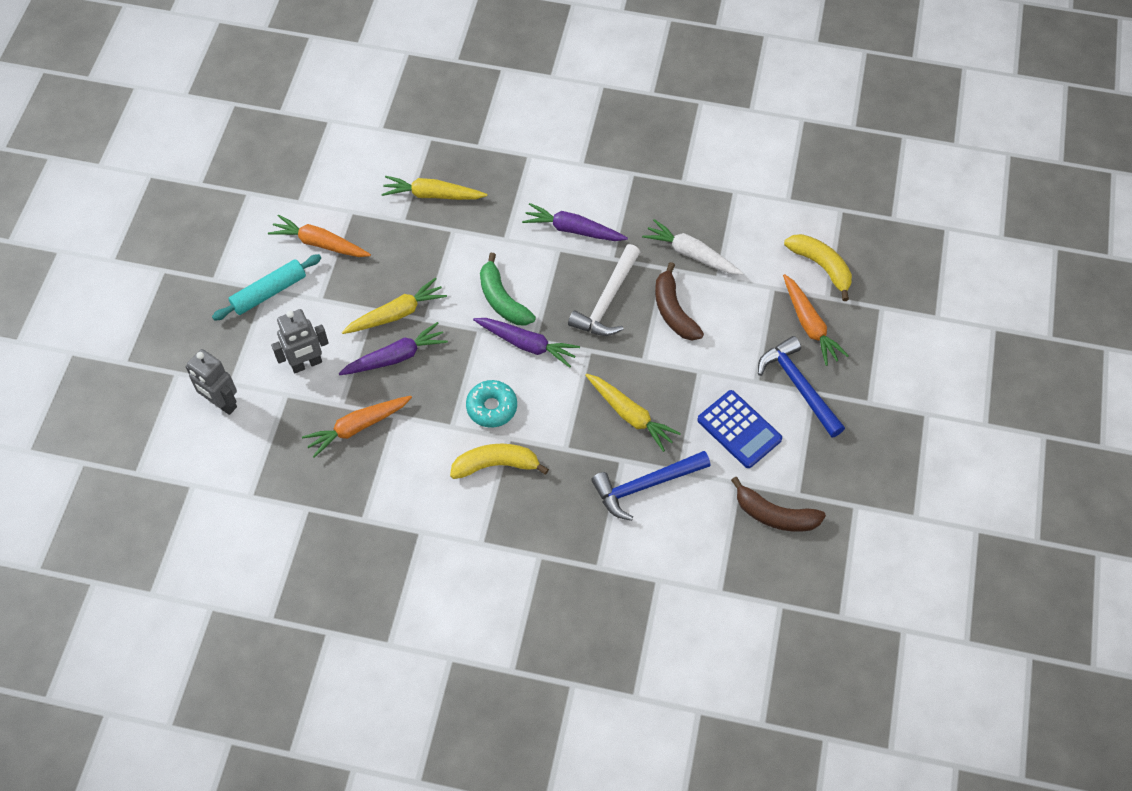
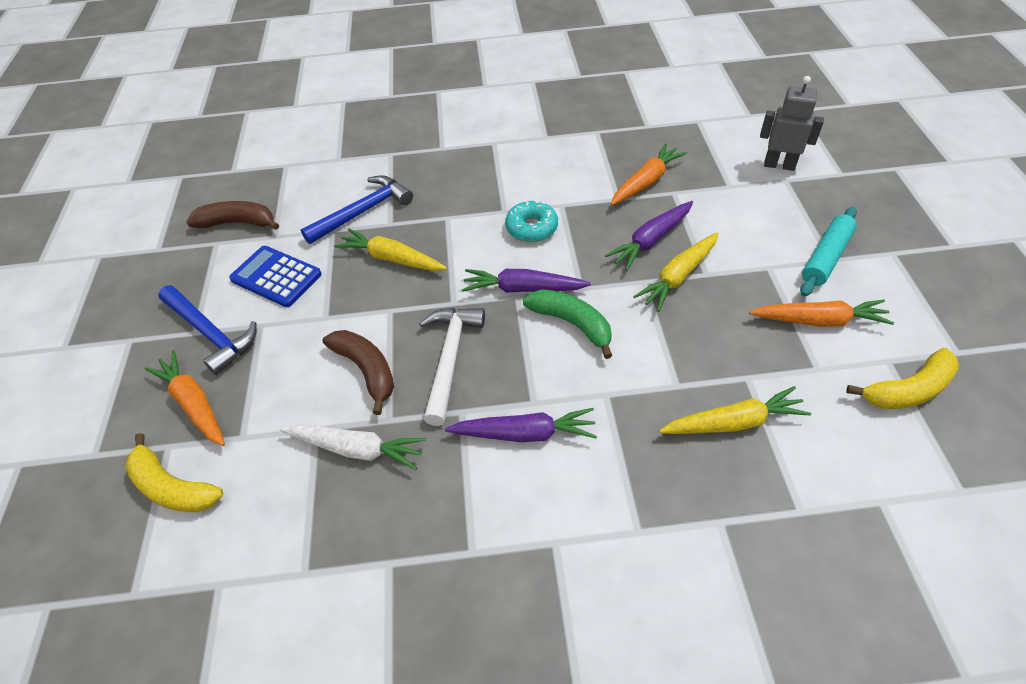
camera: 165 degrees right, 10 degrees down
grey robot [271,309,329,373] -> none
yellow banana [450,444,549,479] -> yellow banana moved to [846,348,959,409]

